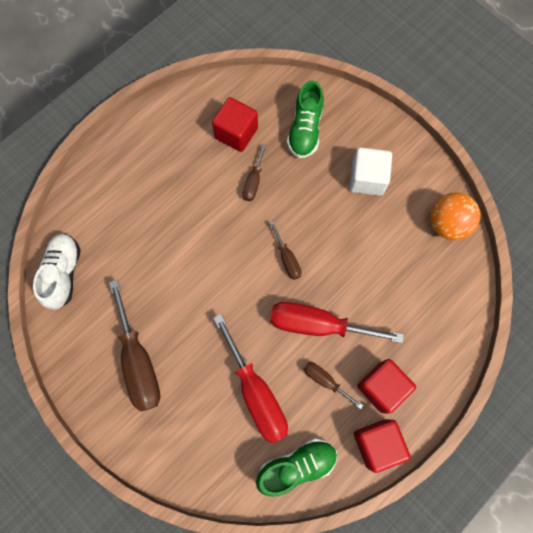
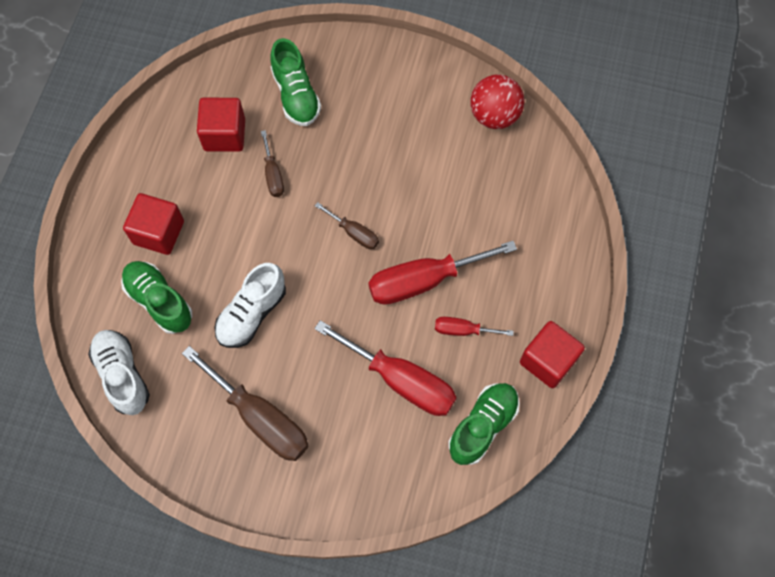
camera: 30 degrees left, 5 degrees down
brown screwdriver [304,362,363,409] -> red screwdriver [435,317,514,336]
white cube [349,147,392,196] -> none
red cube [357,359,416,414] -> red cube moved to [123,193,184,255]
orange ball [430,193,481,240] -> red ball [470,74,525,129]
none -> green shoe [121,261,192,334]
none -> white shoe [214,263,286,348]

